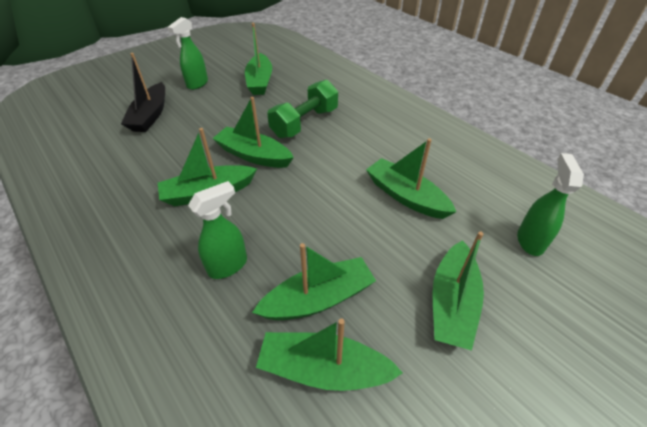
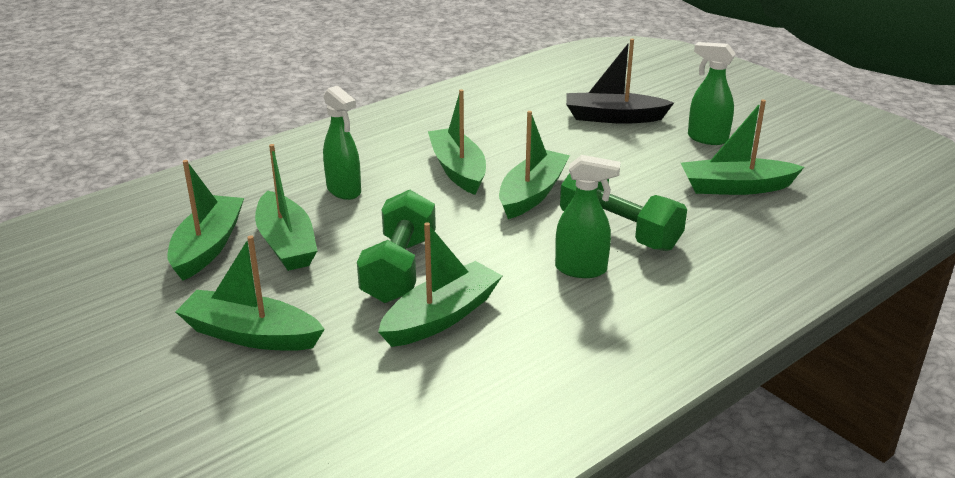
camera: 90 degrees right, 15 degrees down
green spray bottle [517,153,584,256] -> green spray bottle moved to [555,155,621,278]
none -> green dumbbell [357,190,436,303]

